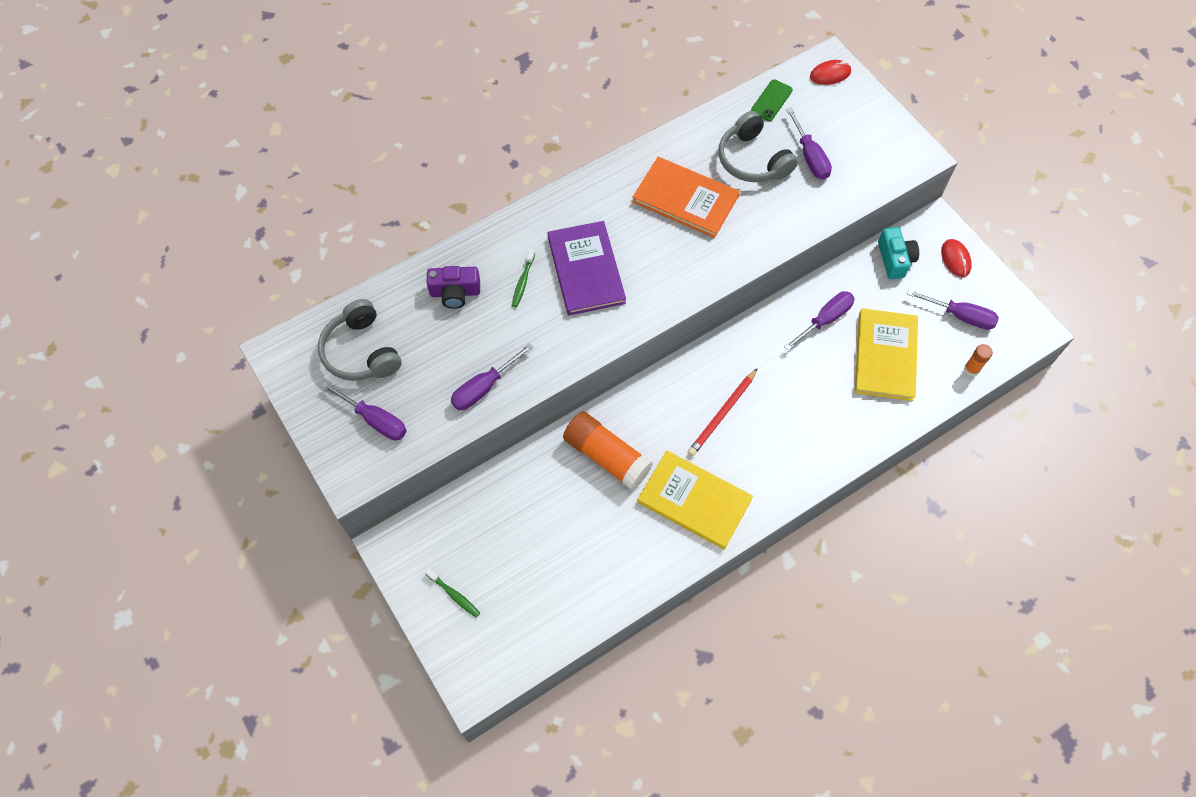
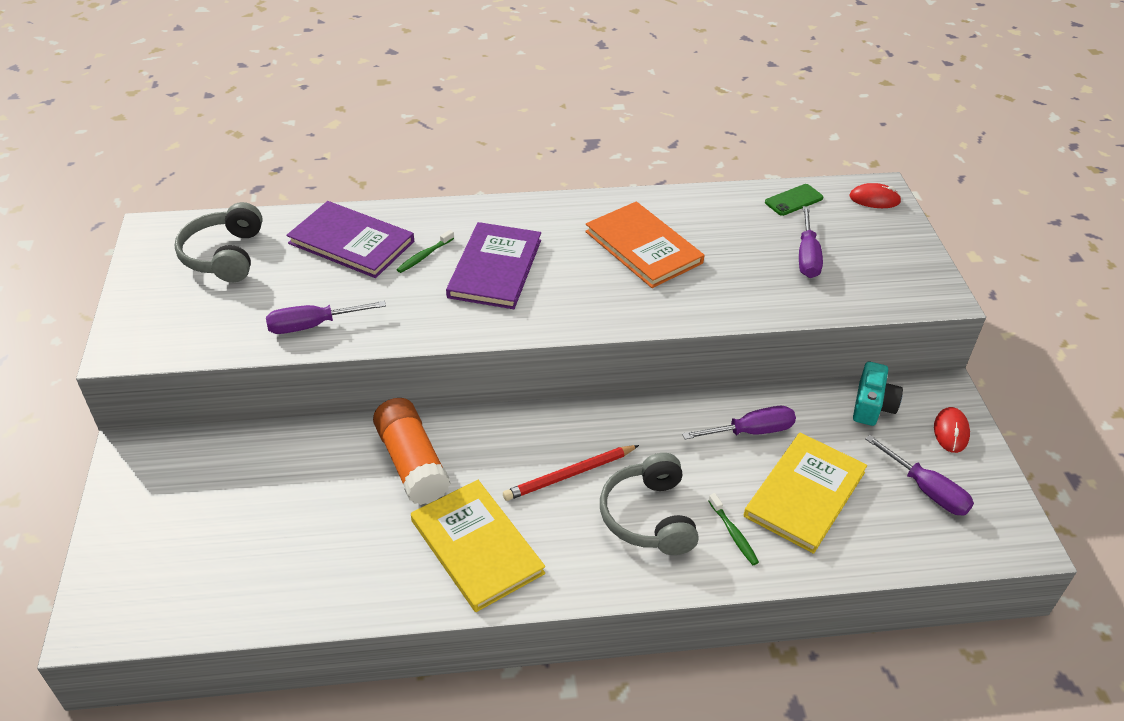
camera: 25 degrees right, 20 degrees down
purple screwdriver [321,382,407,440] -> none
green toothbrush [425,568,480,618] -> green toothbrush moved to [708,493,759,565]
purple camera [427,266,480,309] -> purple book [286,201,414,278]
grey headphones [718,111,798,182] -> grey headphones moved to [600,453,699,555]
orange glue stick [964,344,993,376] -> none

